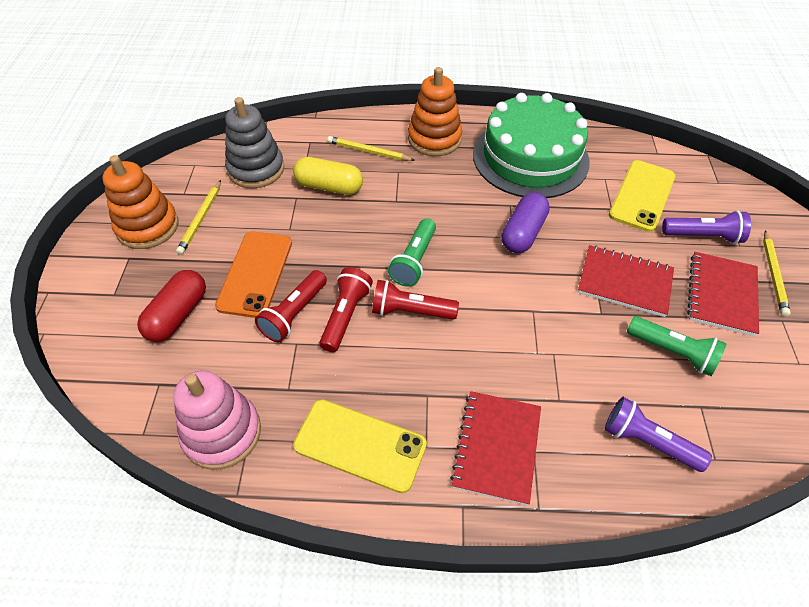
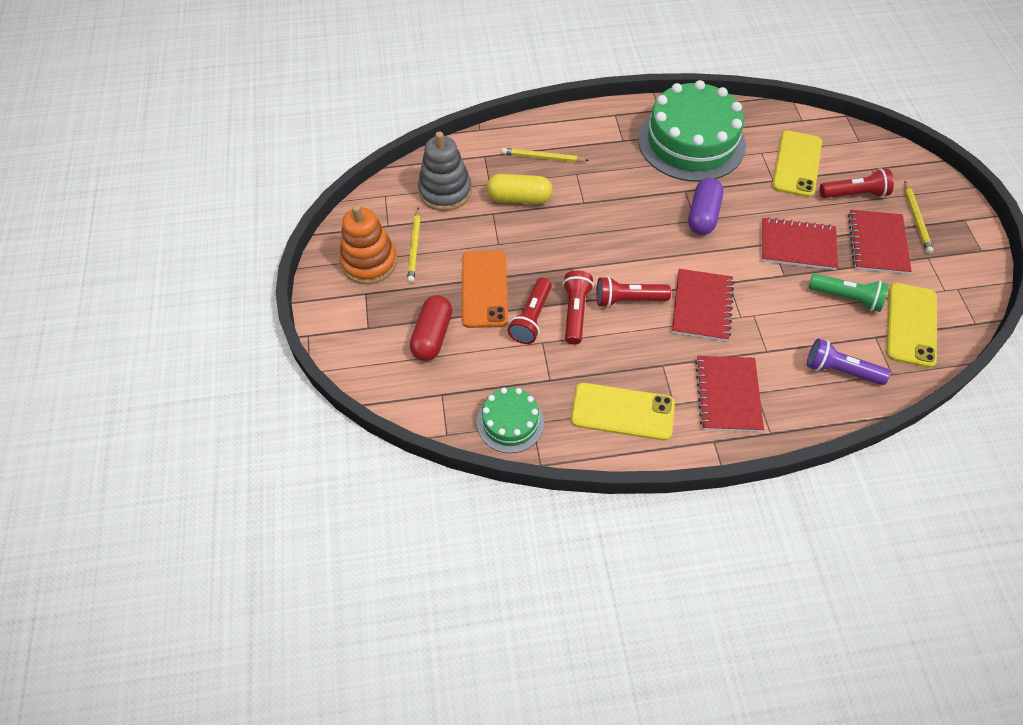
camera: 10 degrees left, 5 degrees up
pink stacking toy [173,370,261,470] -> green cake [477,387,544,453]
green flashlight [388,218,436,287] -> none
orange stacking toy [408,67,462,156] -> none
purple flashlight [662,210,751,244] -> red flashlight [819,168,894,198]
none -> red notebook [672,269,734,341]
none -> yellow phone [886,283,937,368]

